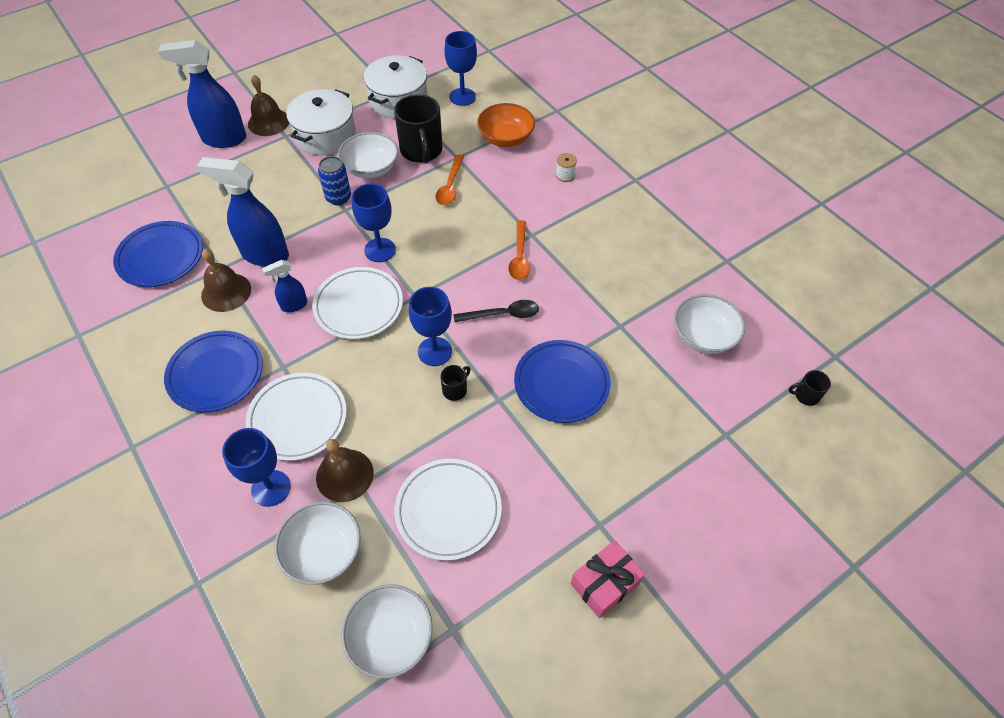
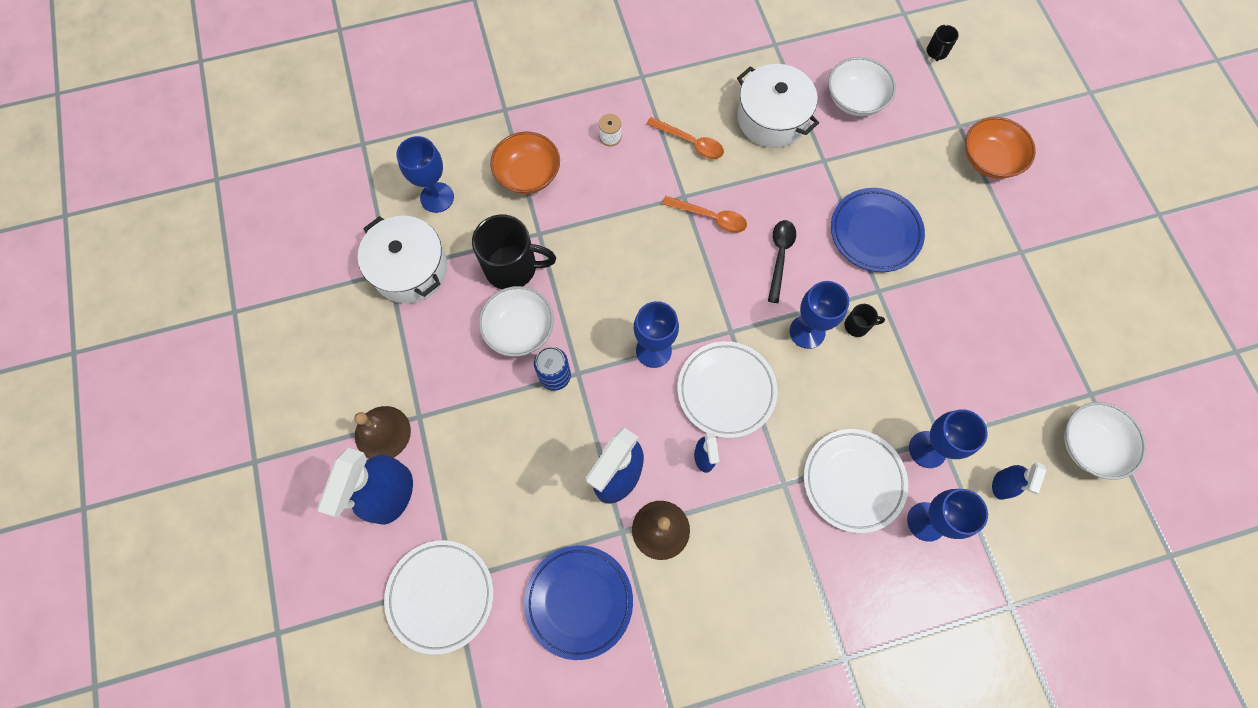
camera: 70 degrees left, 15 degrees up
blue plate [164,330,263,413] -> none
white bowl [275,502,361,585] -> blue spray bottle [992,462,1046,500]
white pot [286,89,356,155] -> white pot moved to [737,64,819,148]
brown bell [316,439,374,502] -> blue goblet [909,409,988,468]
white plate [394,459,502,561] -> white plate moved to [384,540,494,655]
orange spoon [435,154,464,205] -> orange spoon moved to [646,117,724,159]
black mug [440,365,471,401] -> black mug turned 120 degrees clockwise [845,304,885,337]
pink gift [570,540,645,618] -> none
none -> orange bowl [965,117,1036,179]

